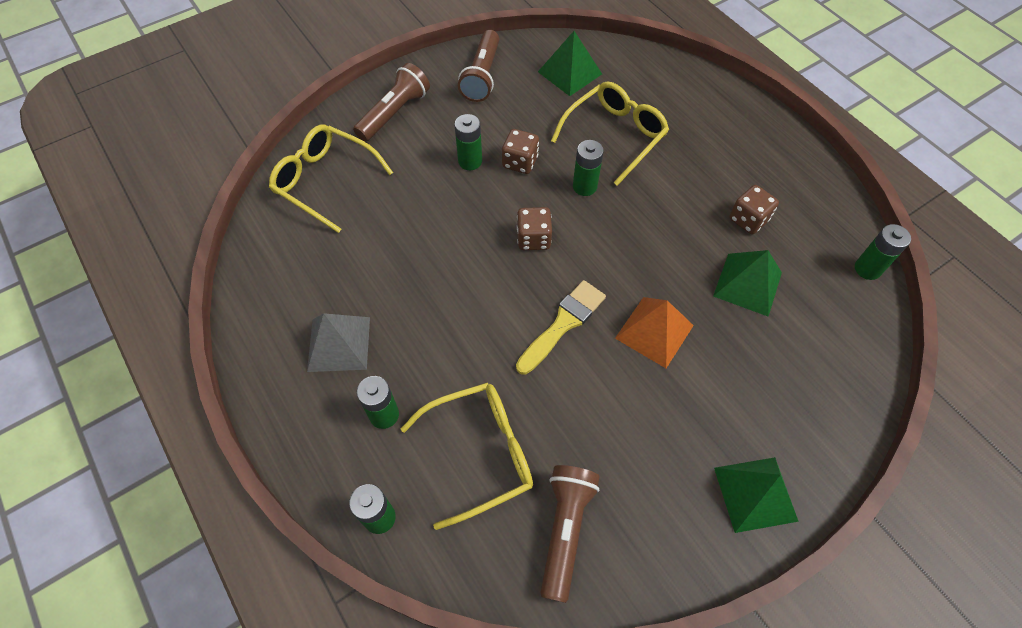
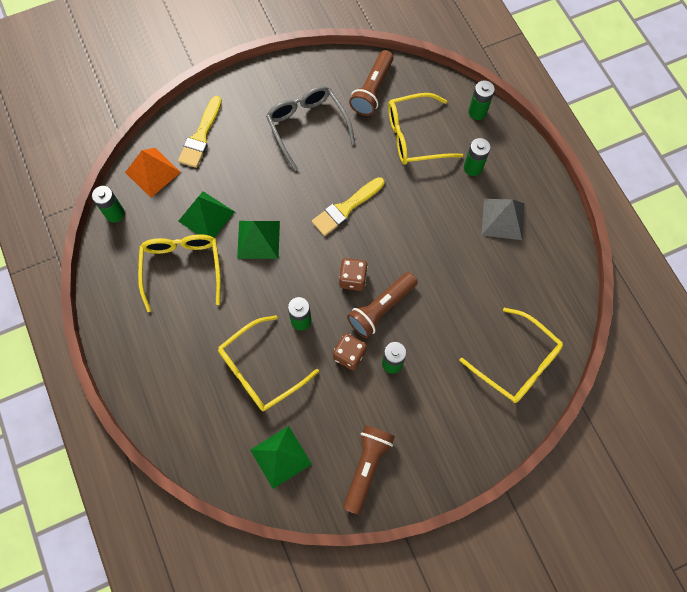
camera: 170 degrees left, 10 degrees up
brown flashlight [353,63,430,141] -> brown flashlight moved to [347,272,418,338]
orange pyramid [615,297,694,368] -> orange pyramid moved to [125,148,181,198]
green pyramid [714,457,799,533] -> green pyramid moved to [237,221,280,259]
brown dice [729,185,779,234] -> yellow glasses [138,234,221,312]
none -> yellow brush [178,96,222,168]
none -> grey glasses [266,86,355,171]

